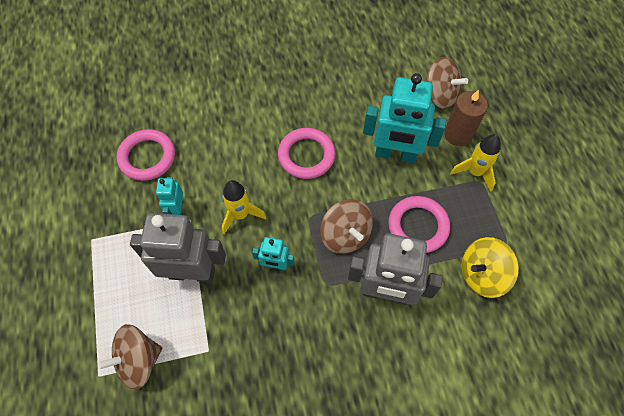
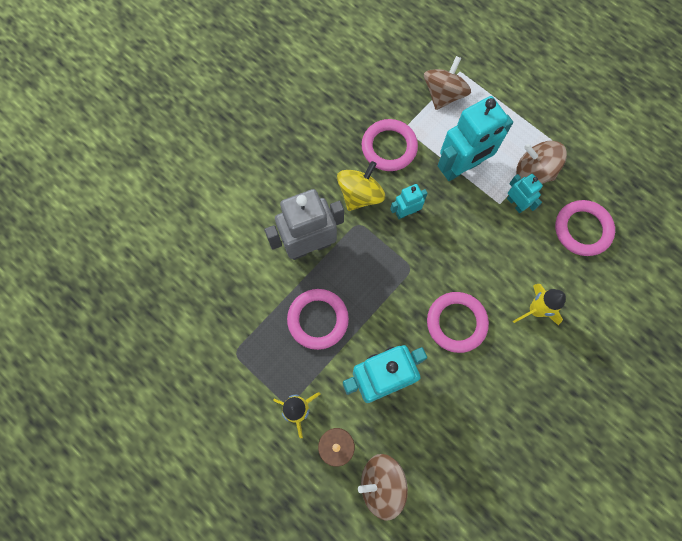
camera: 145 degrees right, 10 degrees up
grey robot [130,213,226,282] -> turquoise robot [438,96,513,181]
yellow rocket [222,180,266,235] -> yellow rocket moved to [513,284,566,325]
brown spinning top [320,199,373,254] -> brown spinning top moved to [516,141,567,184]
yellow spinning top [462,237,519,298] -> yellow spinning top moved to [337,161,385,211]
none -> pink ring [362,119,418,171]

